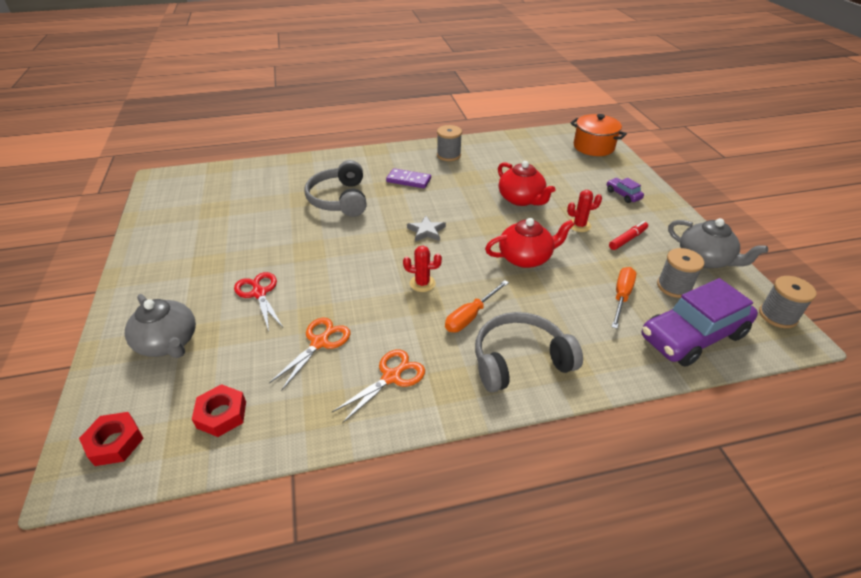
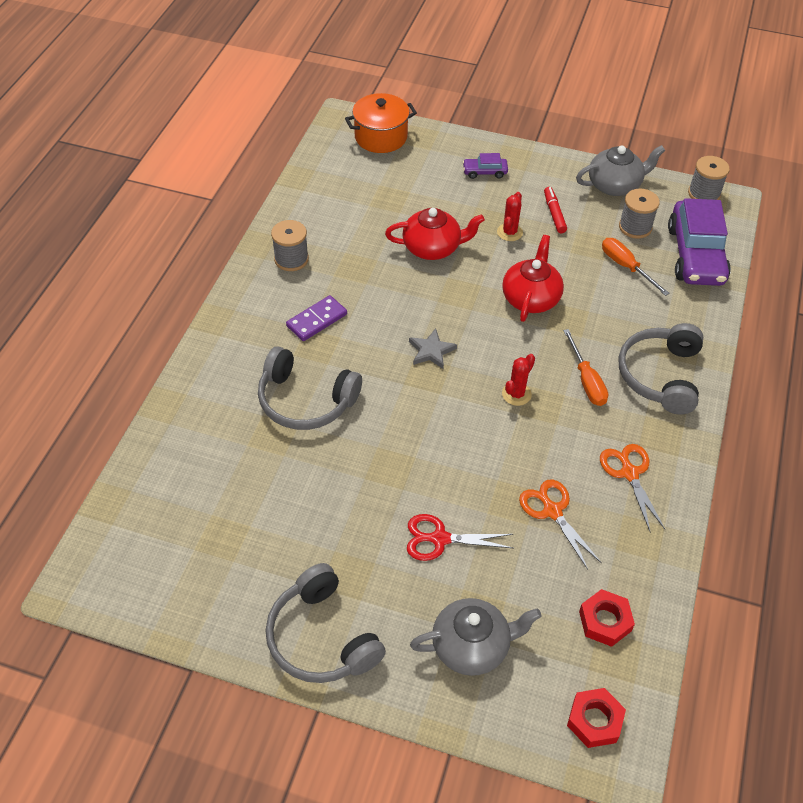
camera: 60 degrees left, 10 degrees up
none -> grey headphones [266,563,386,683]

